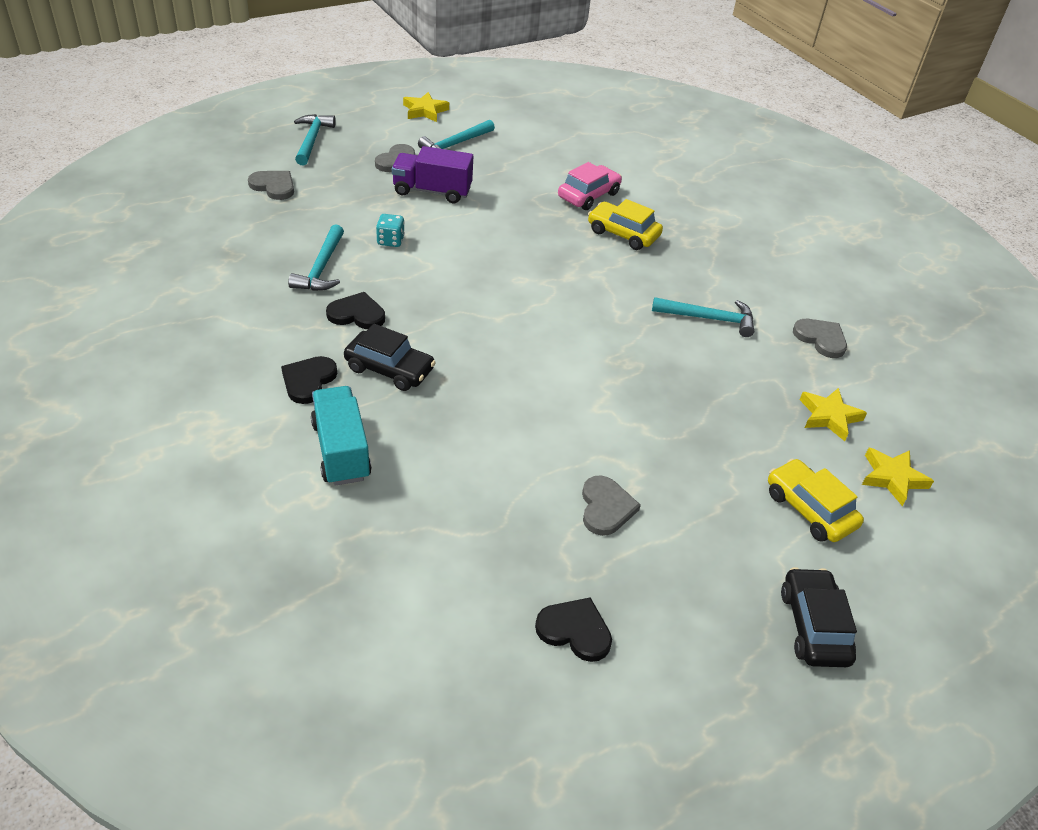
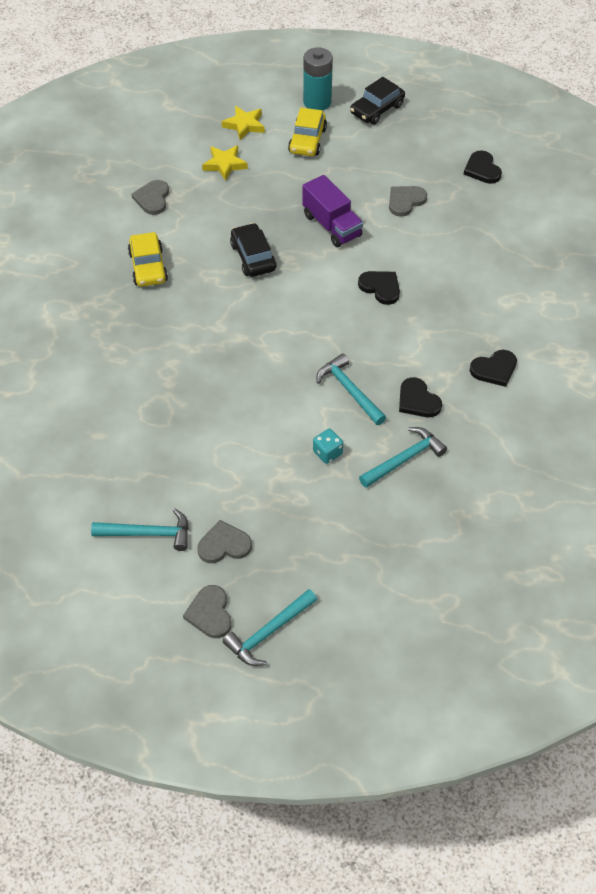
camera: 130 degrees left, 10 degrees up
grey heart [248,171,294,200] -> grey heart moved to [183,585,232,638]
turquoise truck [311,386,372,486] -> none
black car [344,324,436,391] -> black car moved to [230,223,277,277]
purple truck [392,146,473,203] -> purple truck moved to [302,175,363,247]
yellow star [403,92,449,122] -> none
pink car [558,162,622,210] -> none
yellow car [588,199,663,250] -> yellow car moved to [128,232,168,287]
turquoise hammer [652,297,754,337] -> turquoise hammer moved to [317,353,386,425]
none -> turquoise battery [303,48,333,111]
none -> black heart [358,271,400,305]

